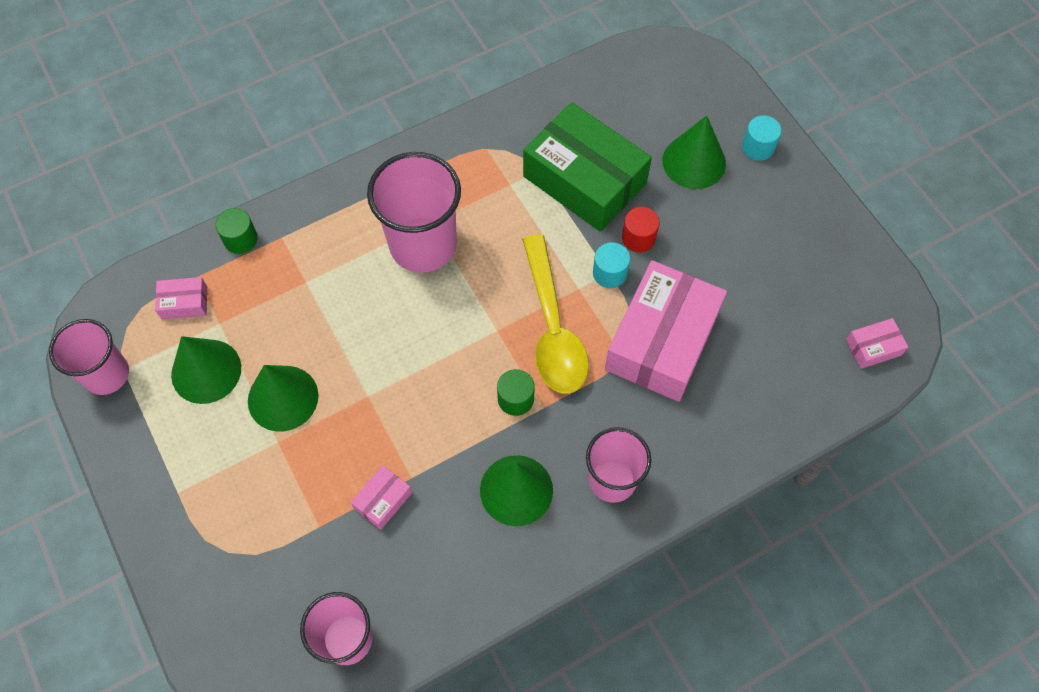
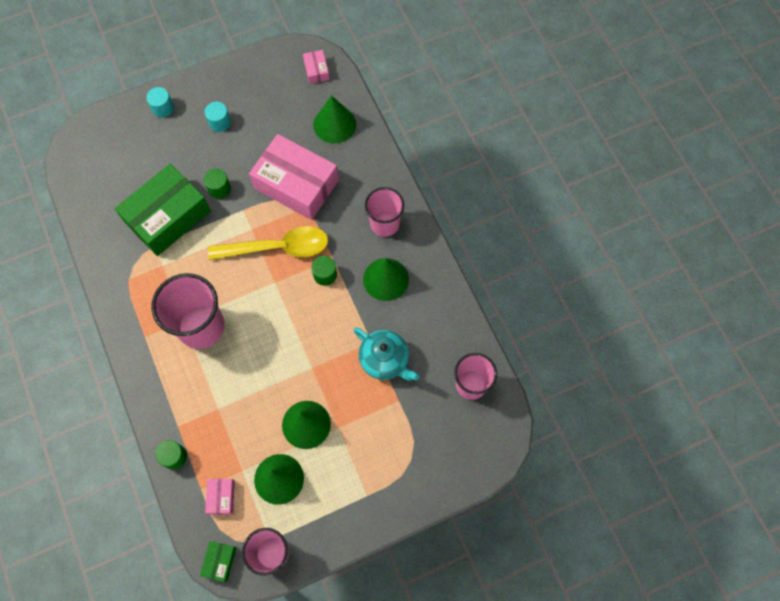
camera: 85 degrees left, 5 degrees up
pink box [351,465,412,530] -> turquoise teapot [353,327,419,381]
turquoise cylinder [593,242,630,288] -> turquoise cylinder moved to [205,102,231,132]
red cylinder [622,207,660,253] -> green cylinder [204,169,231,199]
green cone [663,115,726,189] -> green cone moved to [314,95,356,144]
none -> green box [200,541,237,582]

